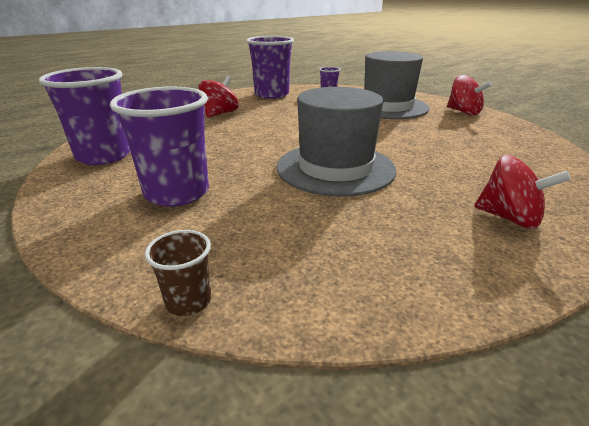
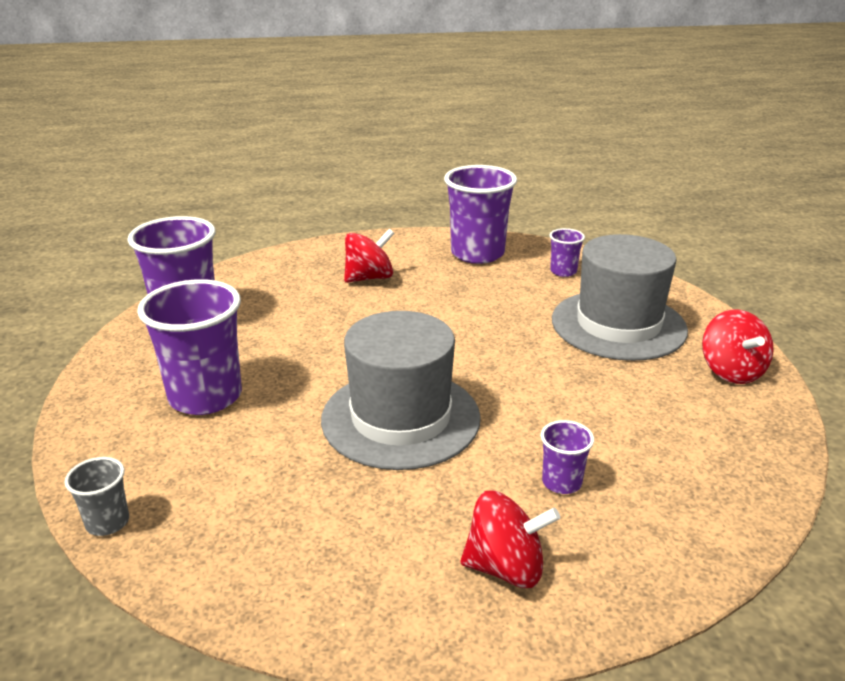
camera: 30 degrees right, 0 degrees up
brown cup [145,230,211,316] -> grey cup [64,457,129,536]
red spinning top [474,155,571,229] -> red spinning top turned 60 degrees counterclockwise [461,491,560,588]
none -> purple cup [541,420,594,494]

